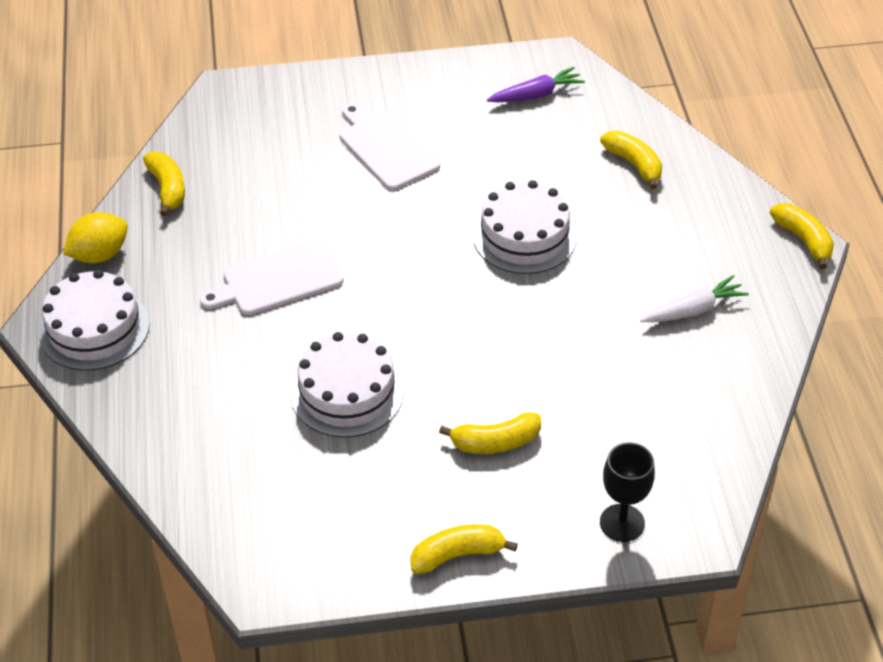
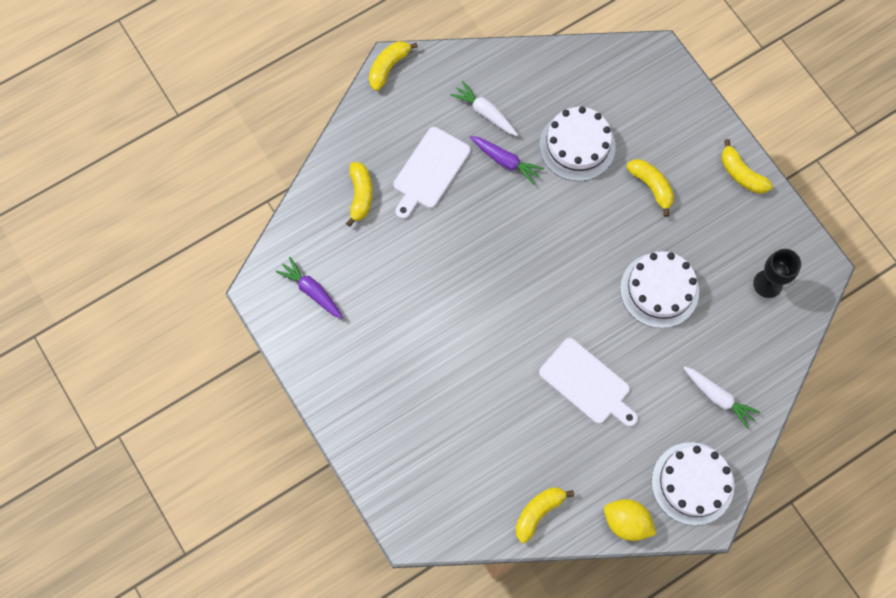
camera: 115 degrees left, 25 degrees up
white cutting board [339,103,440,190] -> white cutting board moved to [394,127,471,219]
white cake [473,180,577,274] -> white cake moved to [540,107,615,181]
yellow banana [600,131,662,189] -> yellow banana turned 150 degrees clockwise [346,162,373,227]
black goblet [600,442,655,542] -> black goblet moved to [753,249,801,298]
none -> purple carrot [470,136,544,185]
none -> white carrot [683,366,760,429]

